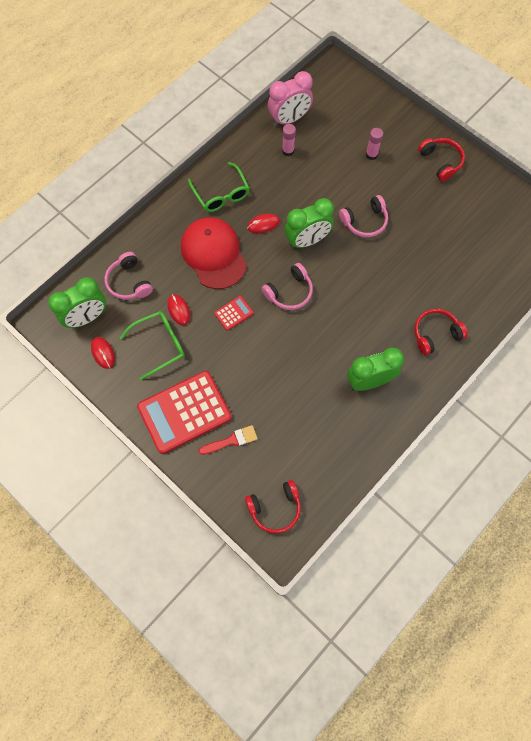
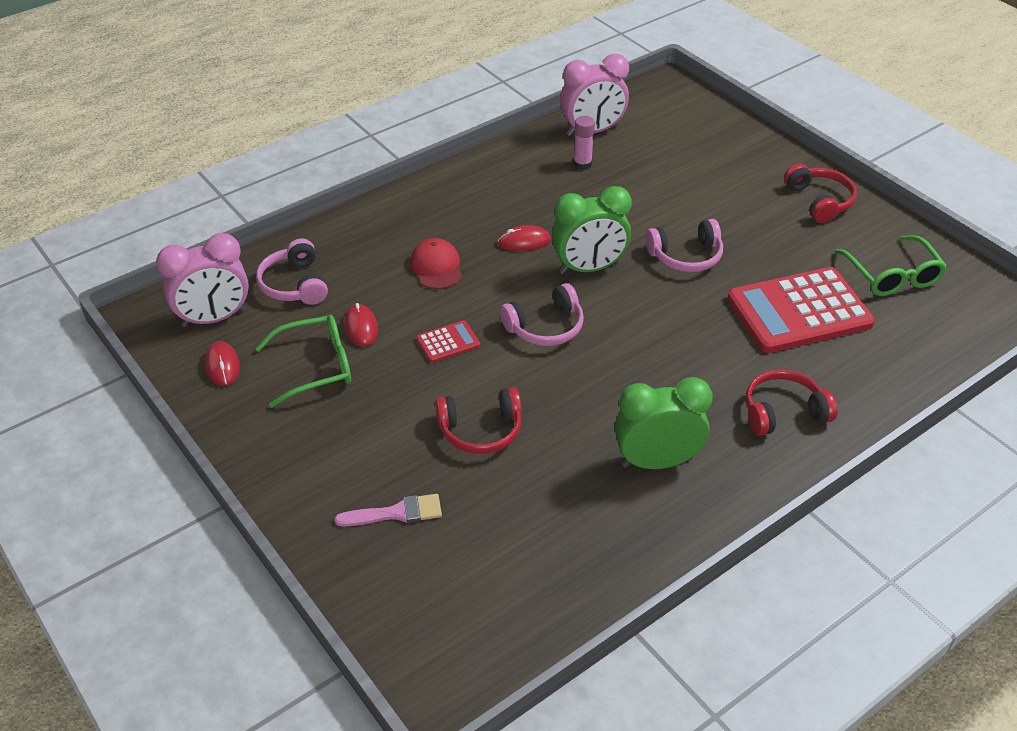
camera: 10 degrees right, 25 degrees down
green clock [48,277,106,328] -> pink clock [156,233,249,327]
red calculator [137,371,232,454] -> red calculator moved to [727,267,875,353]
red cap [181,217,247,289] -> red cap [410,238,462,289], size x0.53
green glasses [188,162,249,212] -> green glasses moved to [835,235,947,296]
red brush [199,425,258,455] -> pink brush [335,494,442,527]
red headphones [245,480,301,533] -> red headphones moved to [435,387,522,454]
pink glue stick [366,128,383,160] -> none

